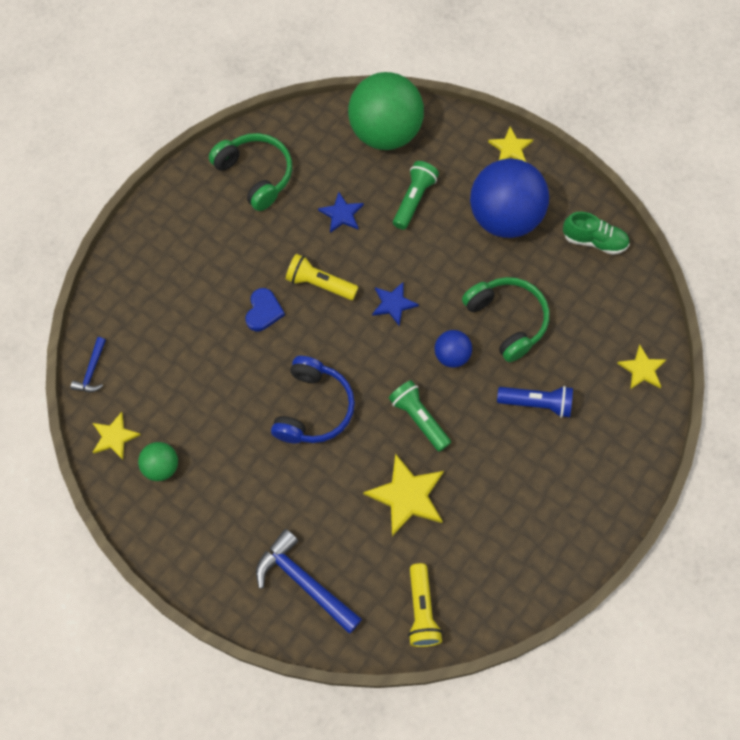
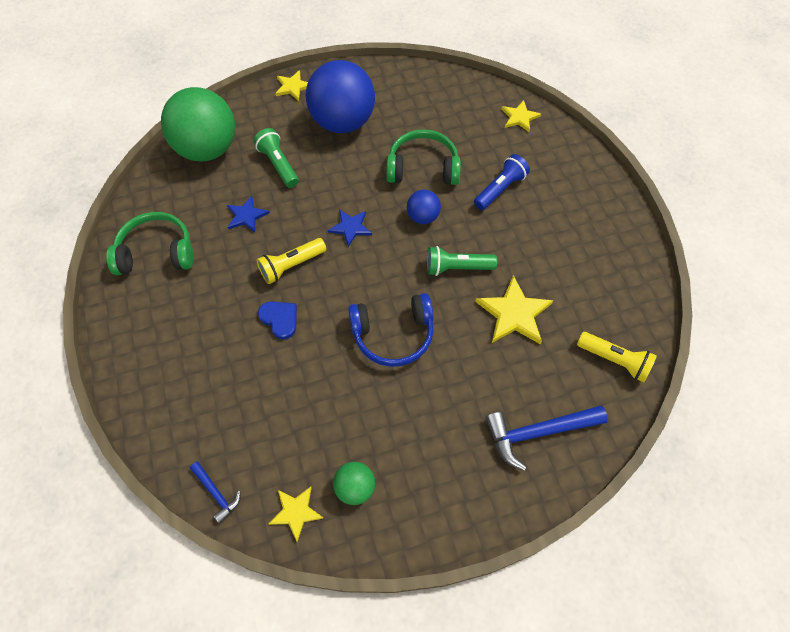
camera: 55 degrees left, 5 degrees down
blue headphones [271,356,355,443] -> blue headphones turned 120 degrees clockwise [348,293,434,367]
green shoe [563,212,630,255] -> none

